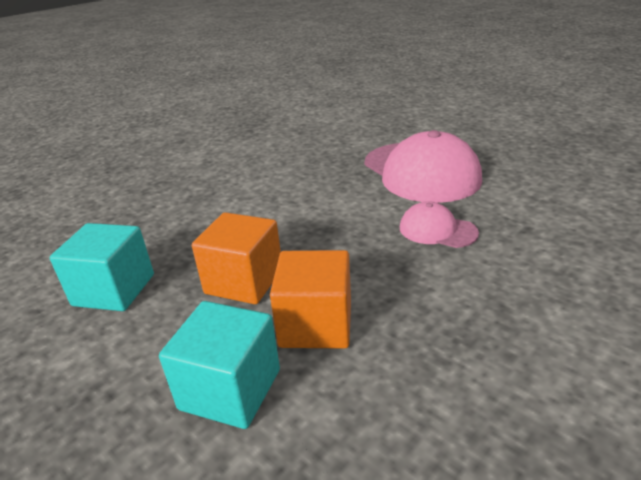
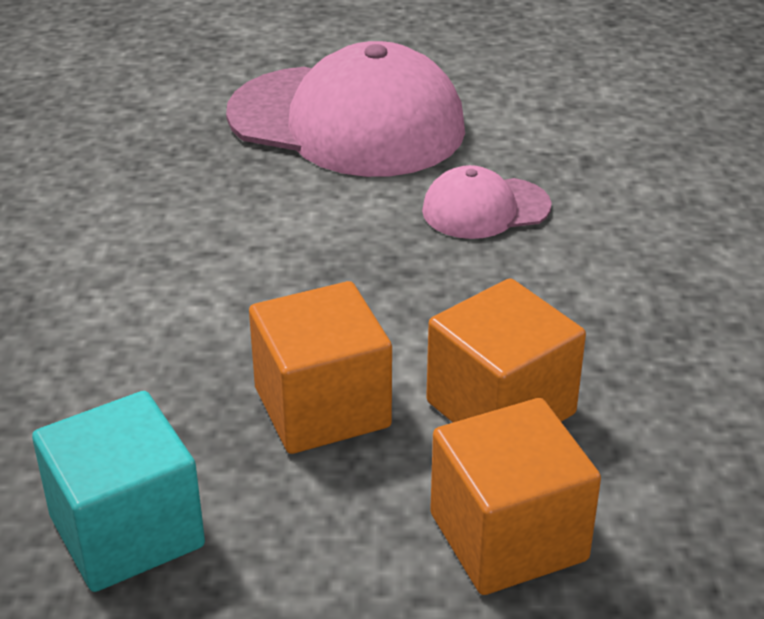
camera: 45 degrees left, 5 degrees up
turquoise cube [159,301,280,429] -> orange cube [430,398,601,595]

